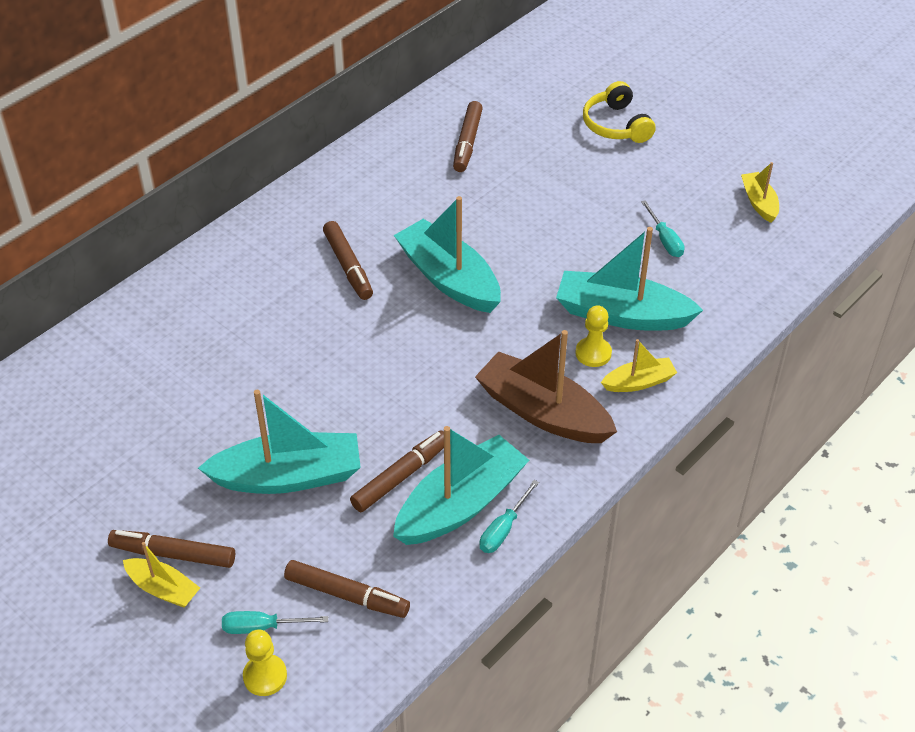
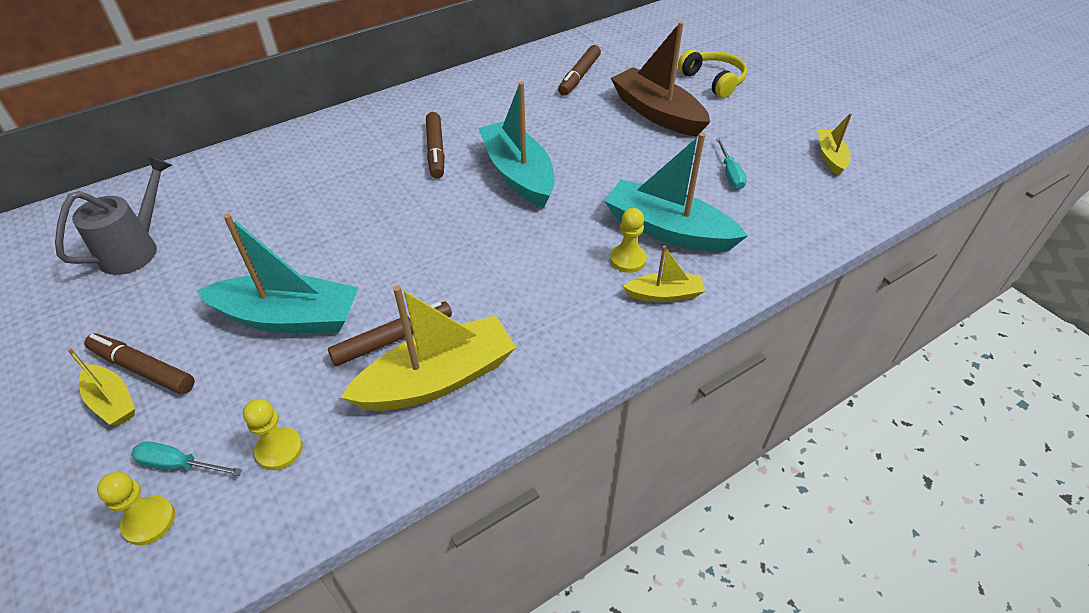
camera: 15 degrees right, 0 degrees up
brown marker [284,560,410,618] -> yellow pawn [243,399,303,470]
turquoise boat [393,426,529,545] -> yellow boat [341,285,516,411]
brown boat [475,330,617,443] -> brown boat moved to [611,22,710,136]
turquoise screwdriver [480,480,539,553] -> none
yellow headphones [583,81,656,143] -> yellow headphones turned 150 degrees clockwise [678,49,747,98]
none -> grey watering can [55,156,172,275]

